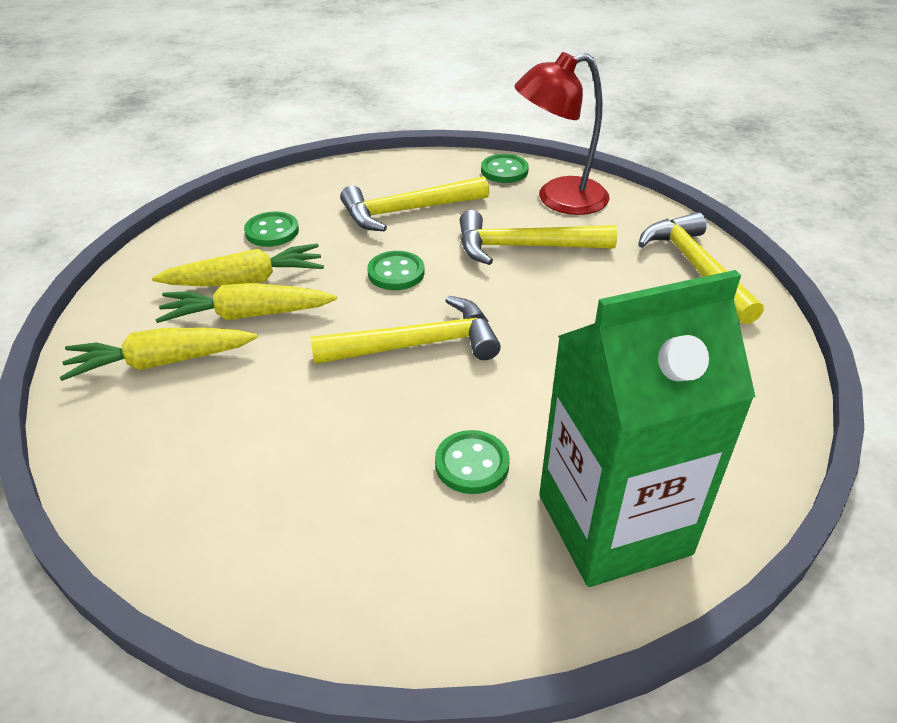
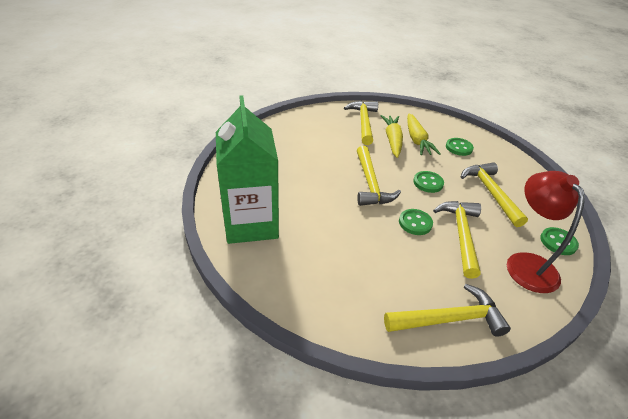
camera: 95 degrees right, 0 degrees up
yellow carrot [59,328,258,381] -> yellow hammer [344,101,378,145]
green button [435,430,510,494] -> green button moved to [399,209,433,235]

